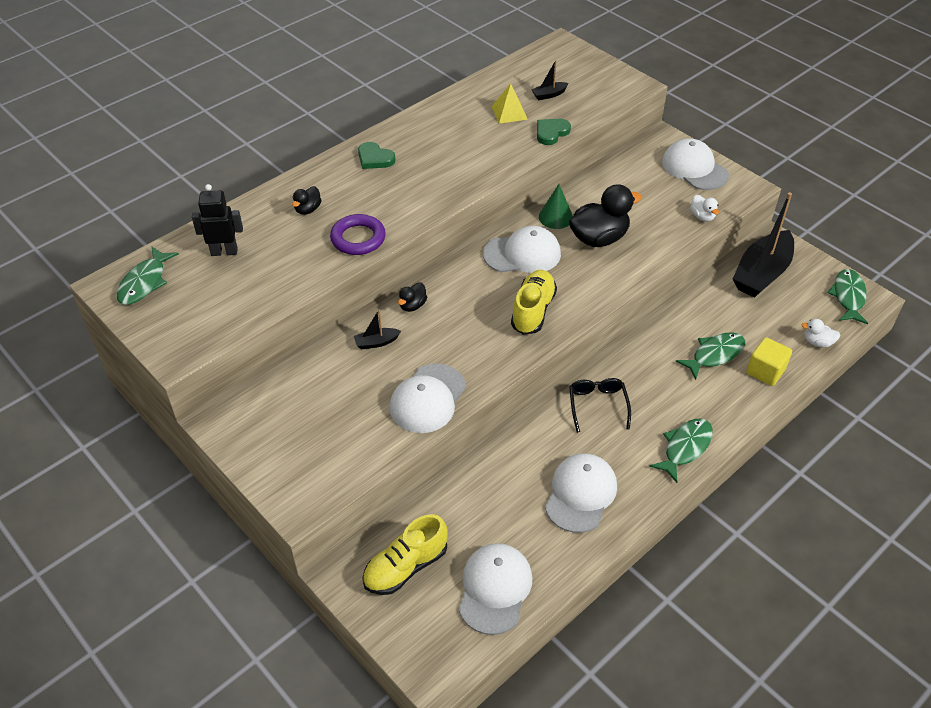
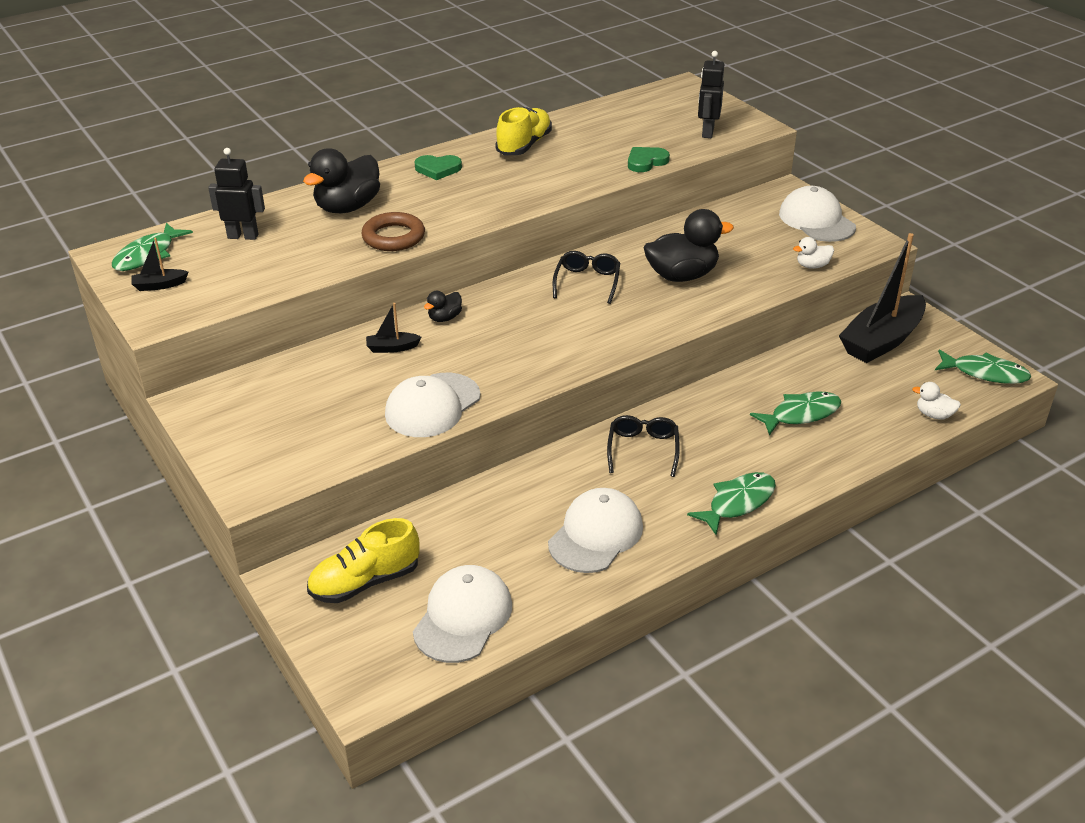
camera: 10 degrees right, 10 degrees down
black duck [292,186,322,215] -> black duck [303,148,380,213], size x2.07
purple ring [330,214,386,255] -> brown ring [361,212,425,251]
green heart [358,142,395,169] -> green heart turned 45 degrees counterclockwise [415,155,462,180]
white cap [483,226,561,273] -> black glasses [553,251,620,304]
yellow pyramid [492,83,528,124] -> none
yellow shoe [511,270,557,335] -> yellow shoe moved to [495,107,552,155]
black boat [531,60,569,100] -> black boat moved to [131,238,188,291]
green cone [539,184,573,229] -> none
white duck [690,195,719,222] -> white duck turned 90 degrees clockwise [793,237,834,269]
yellow cube [746,337,792,386] -> none
green fish [827,269,868,324] -> green fish turned 90 degrees clockwise [935,349,1031,384]
none -> black robot [698,51,724,138]

